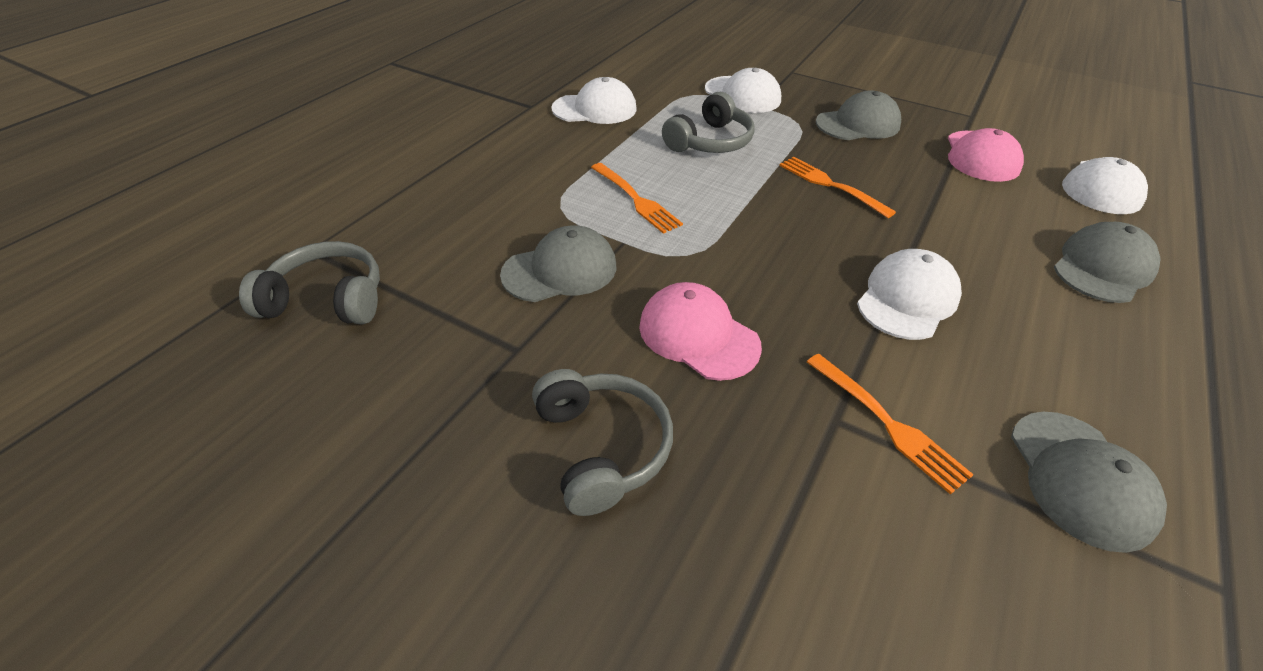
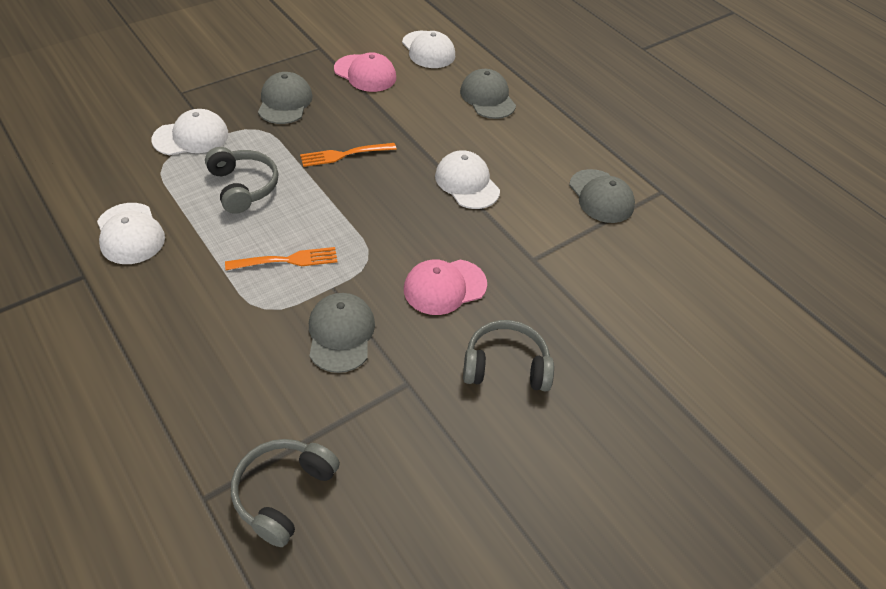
camera: 70 degrees left, 5 degrees up
white cap [551,77,636,124] -> white cap turned 135 degrees clockwise [97,203,165,264]
orange fork [807,354,974,495] -> none
grey cap [1011,412,1167,553] -> grey cap turned 45 degrees clockwise [569,169,635,223]

